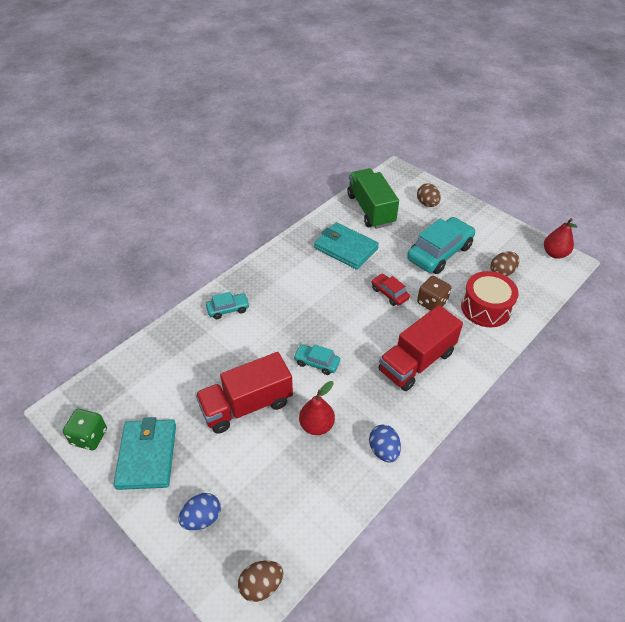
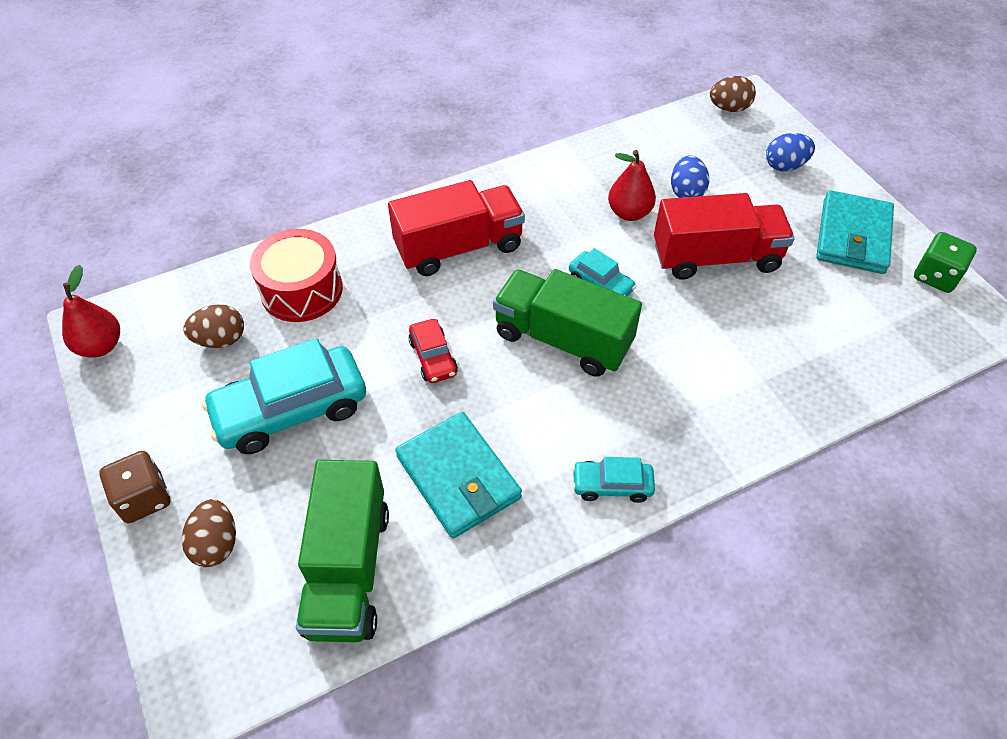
camera: 160 degrees left, 5 degrees up
turquoise car [206,292,250,319] -> turquoise car moved to [572,457,655,503]
blue egg [369,425,401,463] -> blue egg moved to [671,155,709,198]
brown dice [417,276,451,311] -> brown dice moved to [99,451,170,523]
none -> green truck [493,269,642,377]

